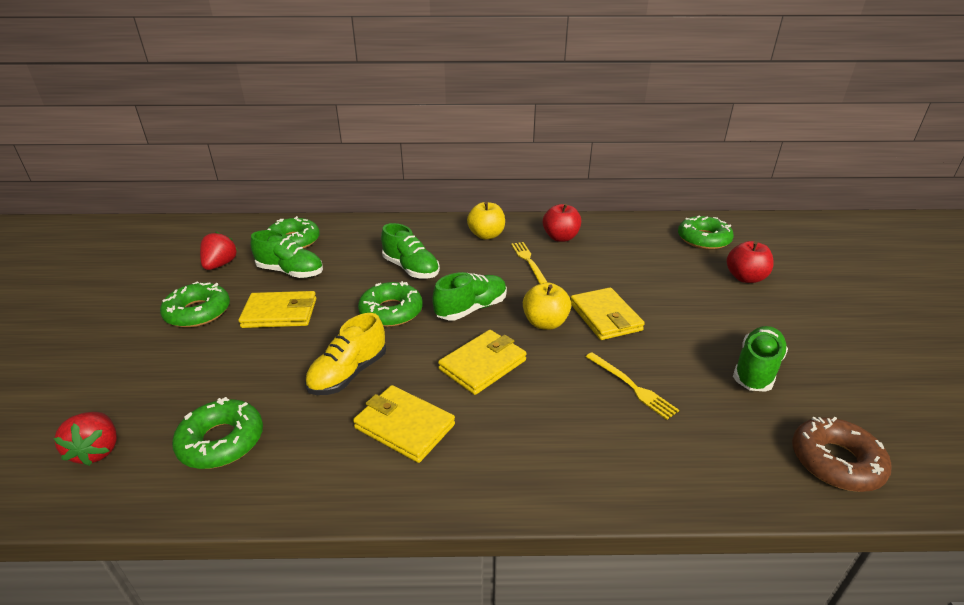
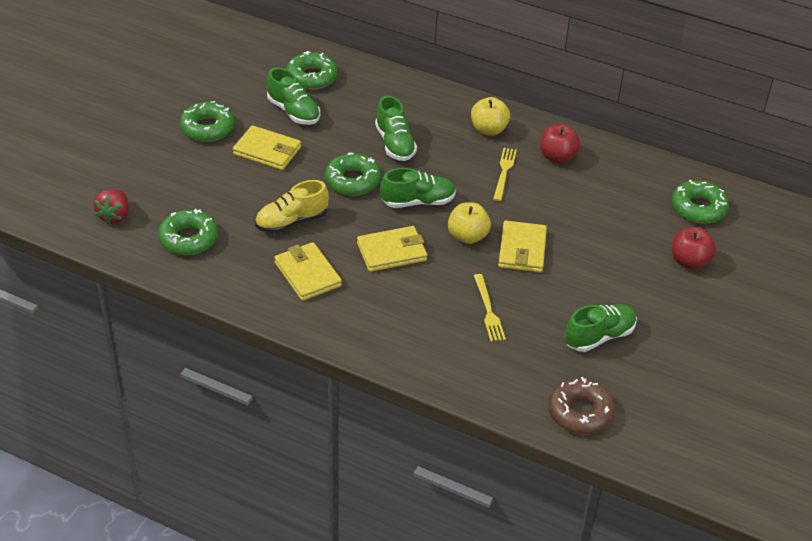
camera: 25 degrees right, 10 degrees up
red strawberry [200,232,237,270] -> none

